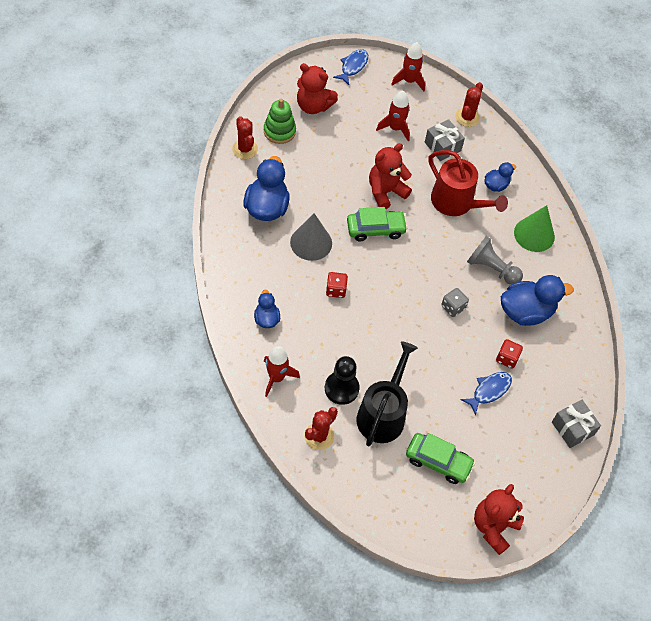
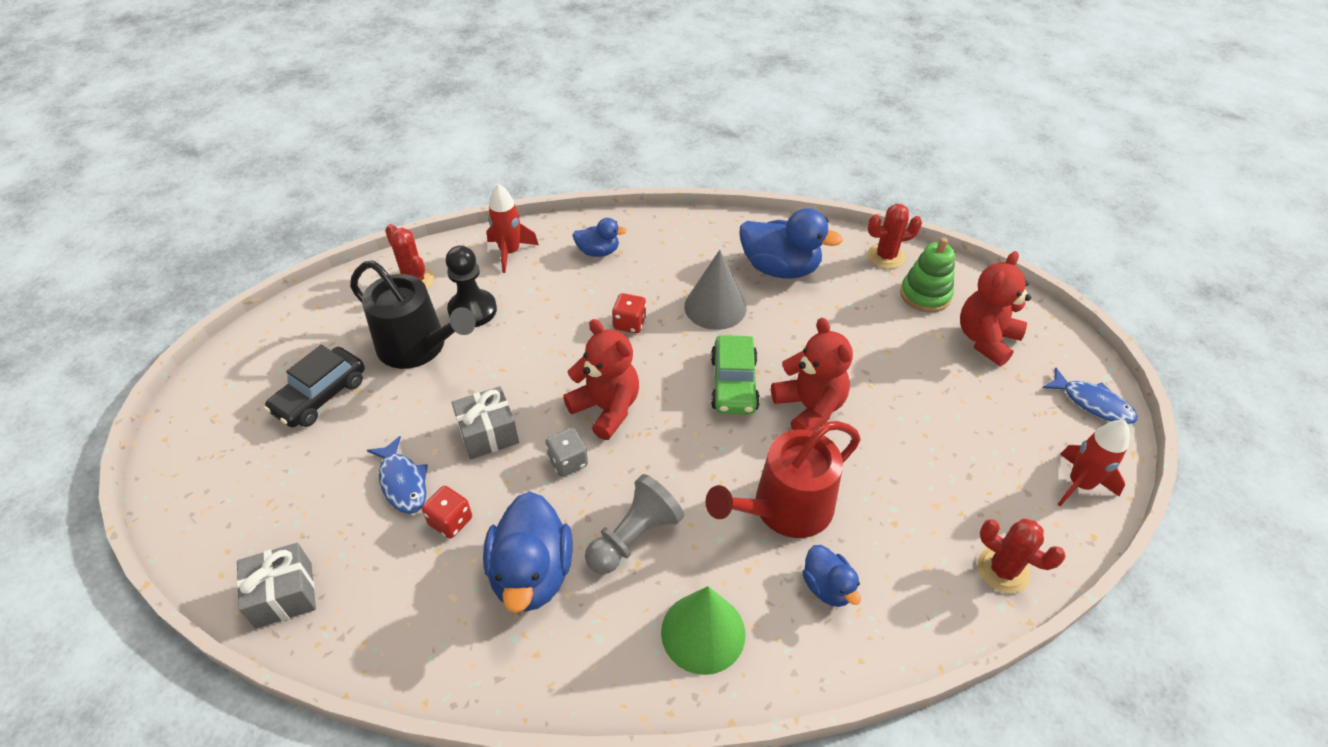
camera: 105 degrees right, 10 degrees down
red rocket [376,91,410,141] -> none
green car [406,433,475,484] -> black car [264,345,365,427]
grey gift [425,119,465,161] -> grey gift moved to [452,386,519,459]
red teddy bear [474,484,524,555] -> red teddy bear moved to [563,319,639,440]

